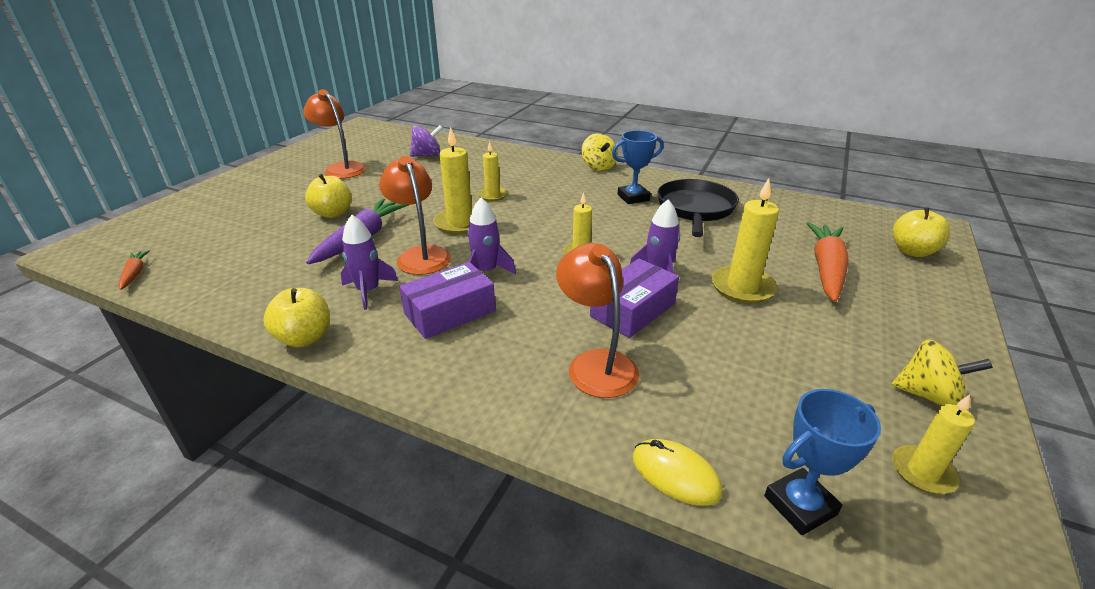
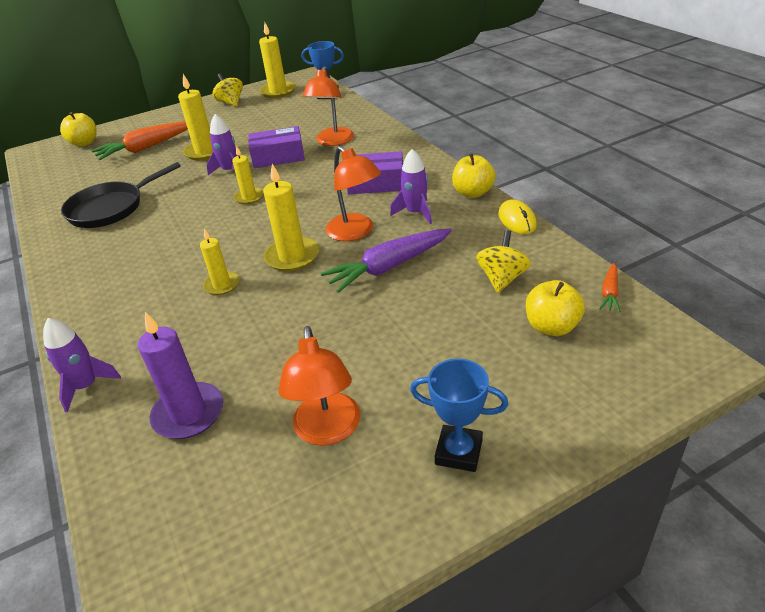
camera: 140 degrees left, 5 degrees up
yellow apple [305,174,352,218] -> yellow apple moved to [526,280,585,336]
orange lamp [379,156,451,275] -> orange lamp turned 45 degrees counterclockwise [325,146,381,241]
purple spinning top [410,125,443,157] -> purple candle [138,312,223,439]
purple rocket [467,198,516,275] -> purple rocket moved to [43,318,121,412]
yellow spinning top [582,133,618,171] -> yellow spinning top moved to [476,230,531,293]
blue trophy [612,130,664,204] -> blue trophy moved to [410,358,508,472]
yellow mouse [633,439,723,506] -> yellow mouse moved to [498,199,537,234]
yellow candle [892,394,975,494] -> yellow candle [259,22,296,98], size x1.59

